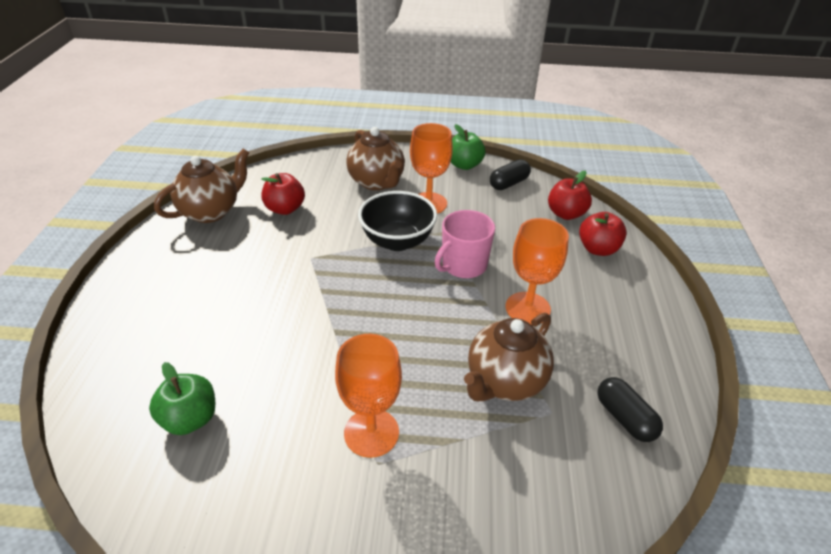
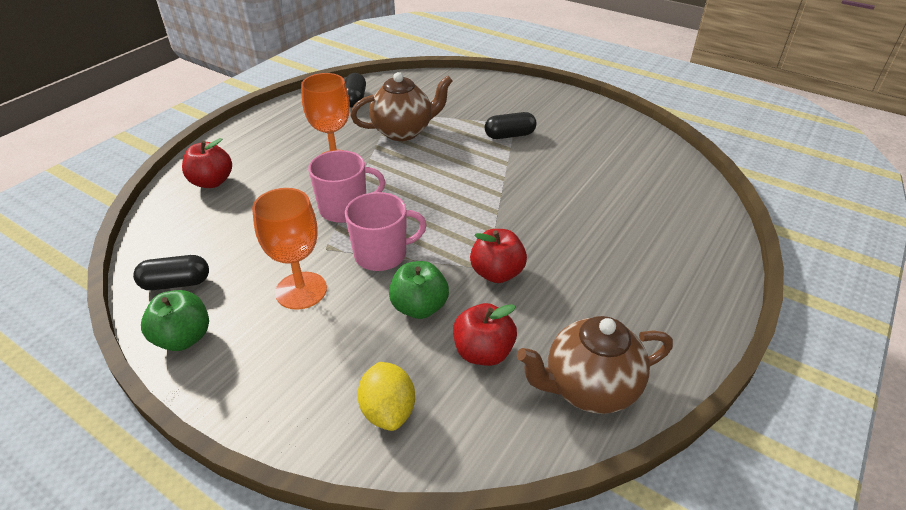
camera: 150 degrees left, 0 degrees up
green apple [149,362,215,435] -> green apple moved to [389,261,449,319]
orange goblet [335,334,402,458] -> black capsule [485,112,537,139]
brown teapot [346,127,405,190] -> none
black bowl [358,191,437,251] -> pink mug [345,192,427,271]
red apple [548,171,592,220] -> red apple moved to [470,229,527,283]
none -> yellow lemon [357,362,415,431]

